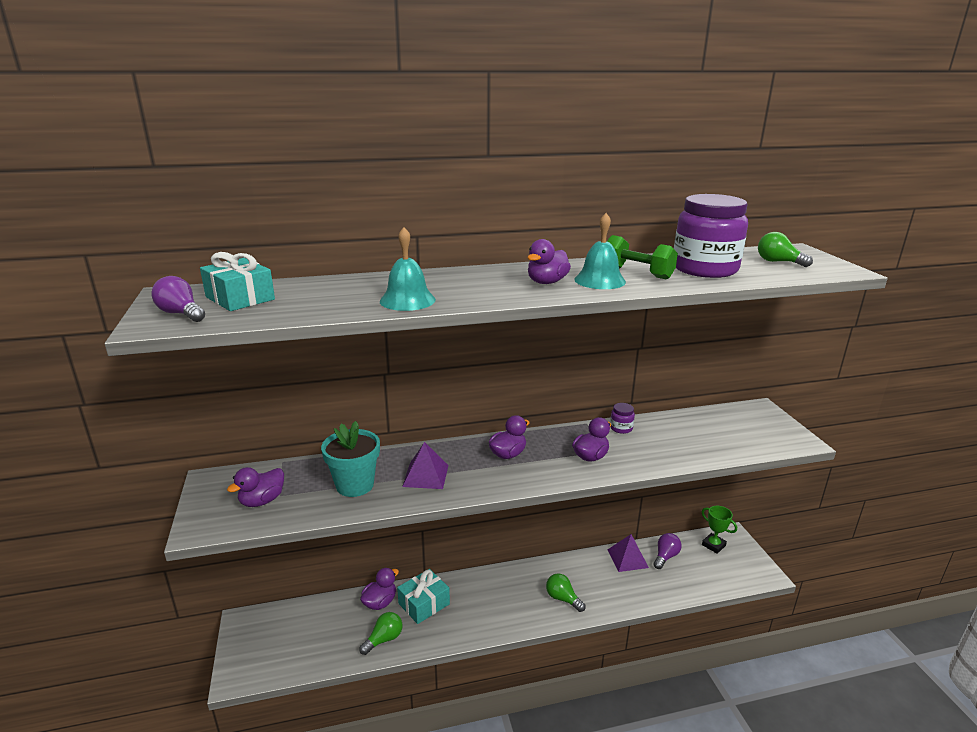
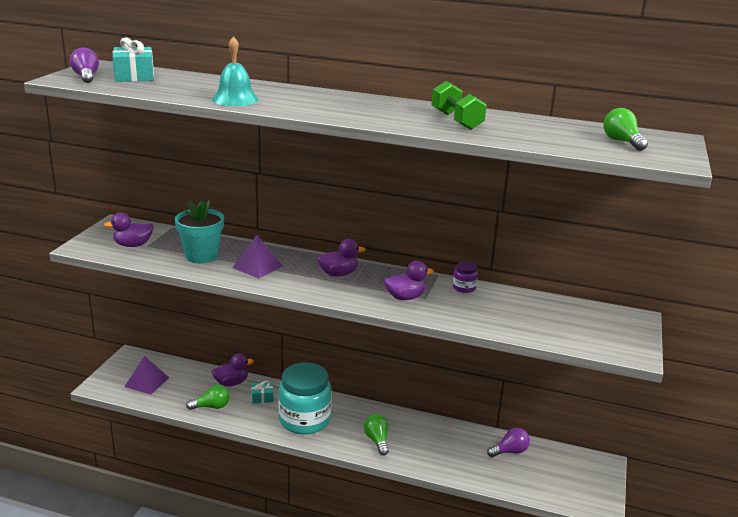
camera: 30 degrees right, 0 degrees up
turquoise gift [397,569,450,624] -> turquoise gift [252,381,274,403], size x0.57
purple duck [528,239,571,284] -> none
turquoise bell [574,213,626,289] -> none
purple pyramid [608,534,649,572] -> purple pyramid moved to [124,356,169,395]
purple jar [674,194,748,278] -> none
green trophy [701,506,737,554] -> none
none -> turquoise jar [278,362,332,435]

